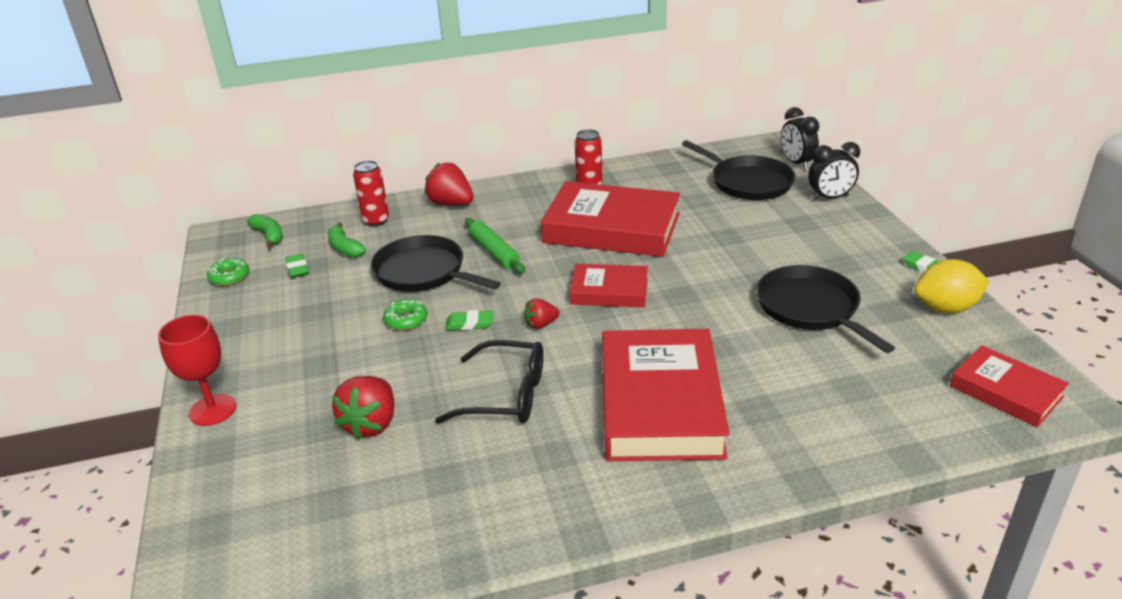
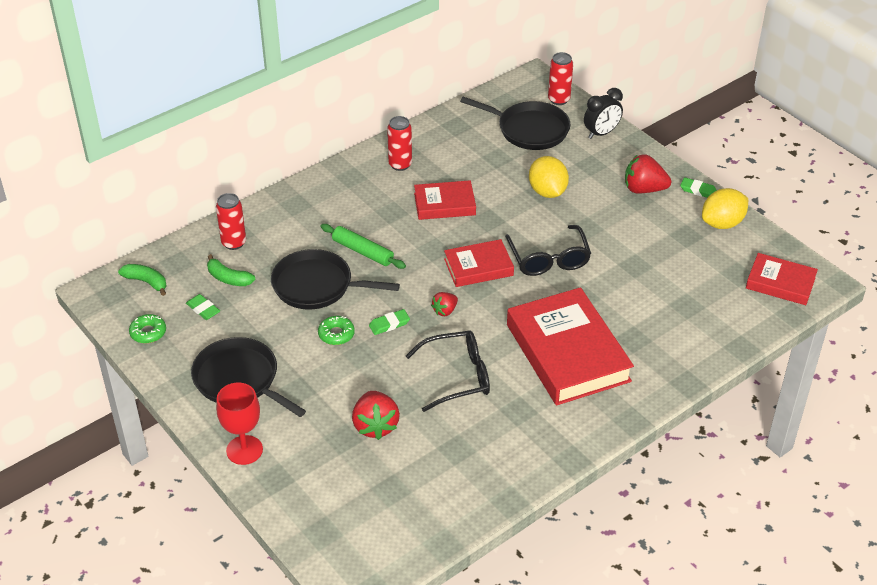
camera: 25 degrees left, 10 degrees up
red strawberry [425,163,473,205] -> red strawberry moved to [625,154,671,194]
red book [541,181,680,257] -> red book [414,180,476,220], size x0.55
black pan [757,265,895,353] -> black pan moved to [191,337,306,417]
black clock [781,107,819,170] -> red can [548,52,573,105]
none -> black glasses [505,225,591,276]
none -> yellow lemon [529,156,569,198]

